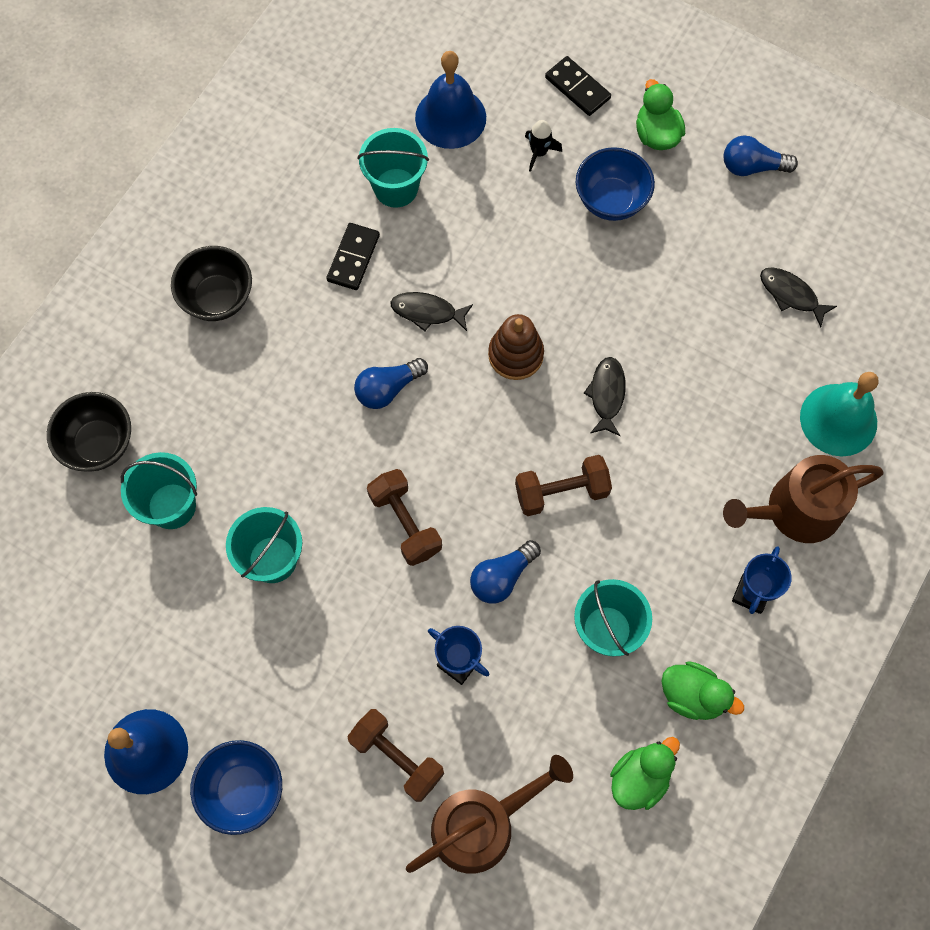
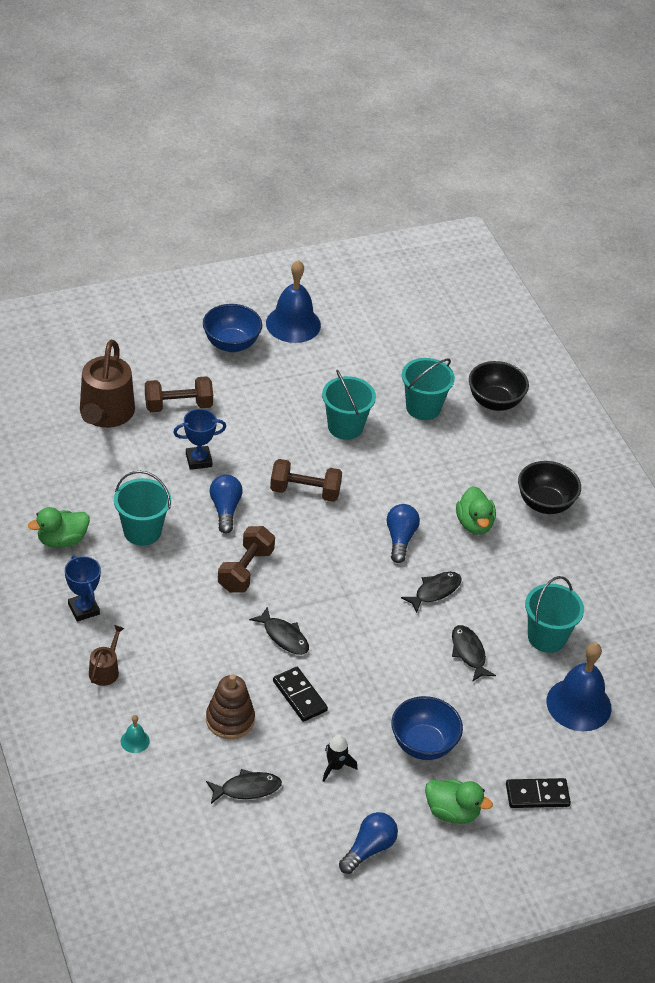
camera: 125 degrees right, 25 degrees down
black domino [326,223,380,290] -> black domino moved to [273,667,328,722]
brown stacking toy [488,314,544,380] -> brown stacking toy moved to [206,674,255,739]
black rocket [525,120,562,172] -> black rocket moved to [323,735,357,782]
green duck [610,737,680,810] -> green duck moved to [456,486,496,535]
brown watering can [723,455,884,543] -> brown watering can [89,625,125,686], size x0.48
turquoise bell [800,372,879,456] -> turquoise bell [121,715,150,753], size x0.43
none -> black fish [452,625,496,682]

